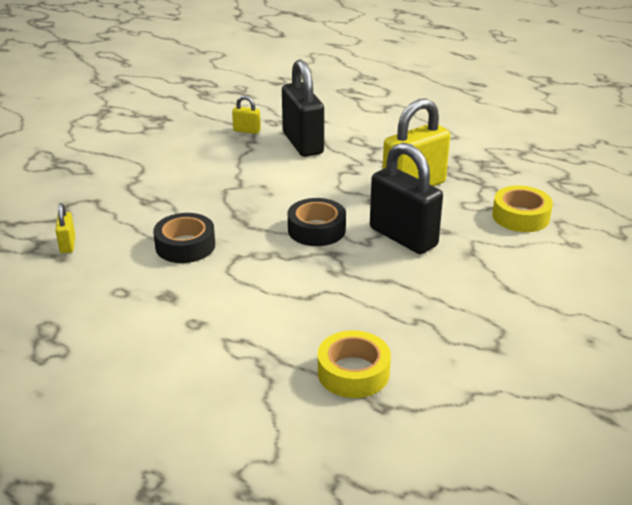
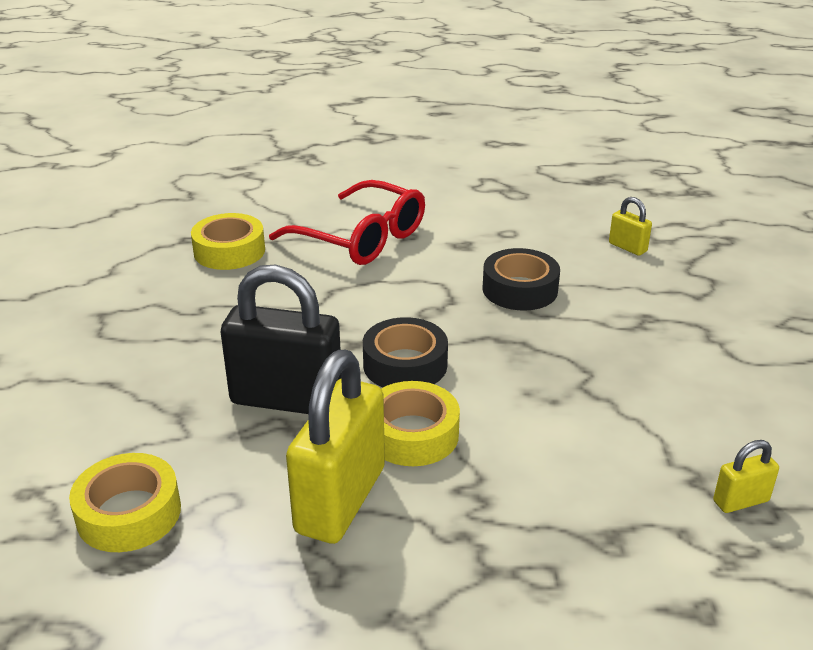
camera: 145 degrees right, 0 degrees up
black padlock [282,59,324,157] -> none
none -> red glasses [269,180,425,265]
none -> yellow tape [381,381,460,466]

